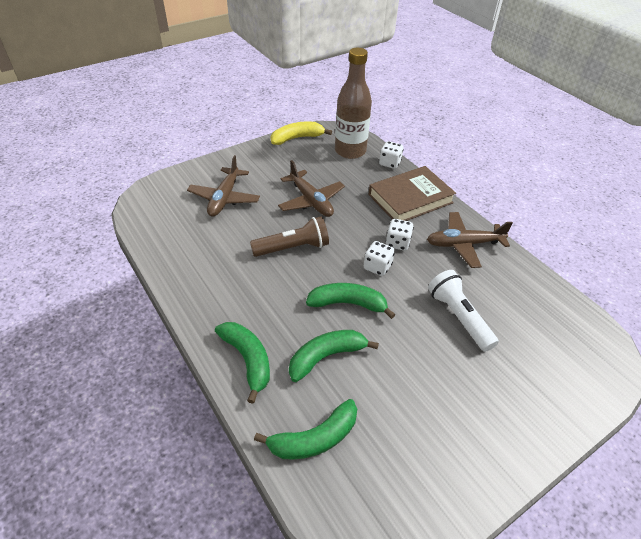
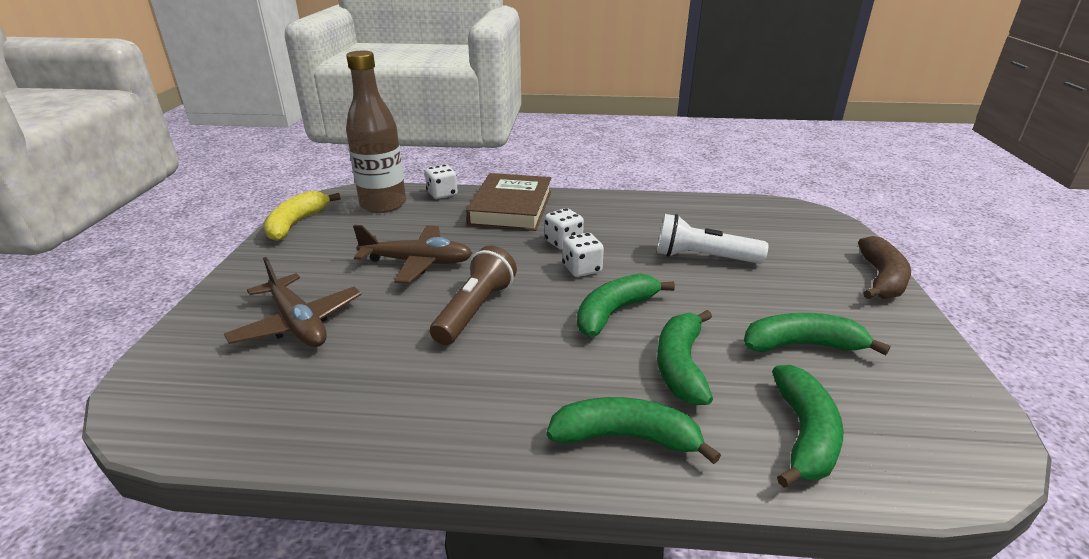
camera: 50 degrees left, 15 degrees down
brown plane [427,212,513,268] -> none
none -> green banana [744,313,890,355]
none -> brown banana [858,236,911,299]

